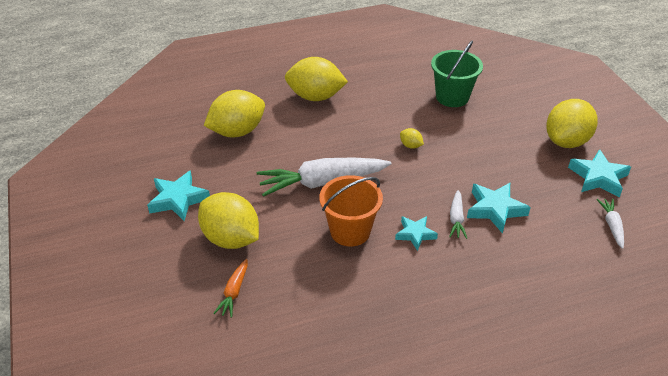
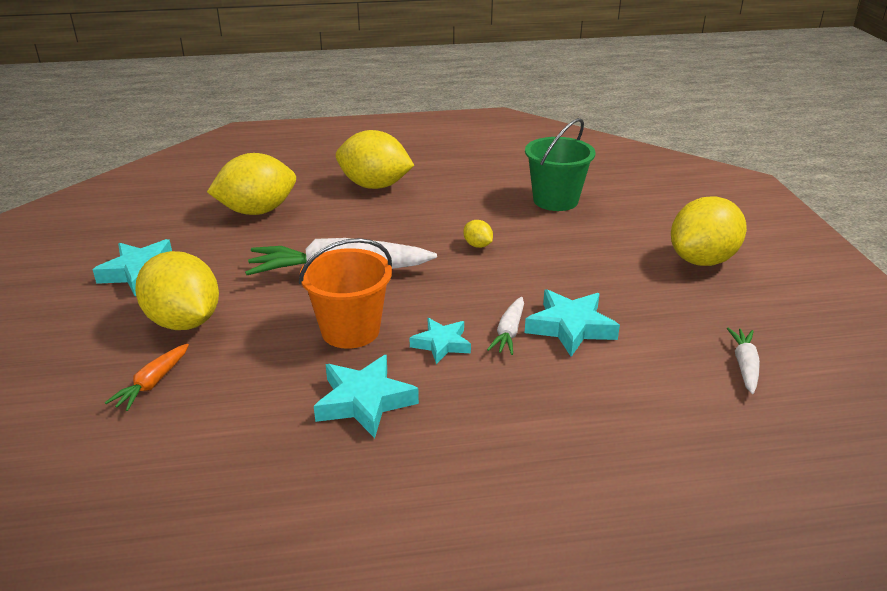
camera: 10 degrees right, 10 degrees down
turquoise star [568,149,631,197] -> turquoise star moved to [314,355,419,438]

